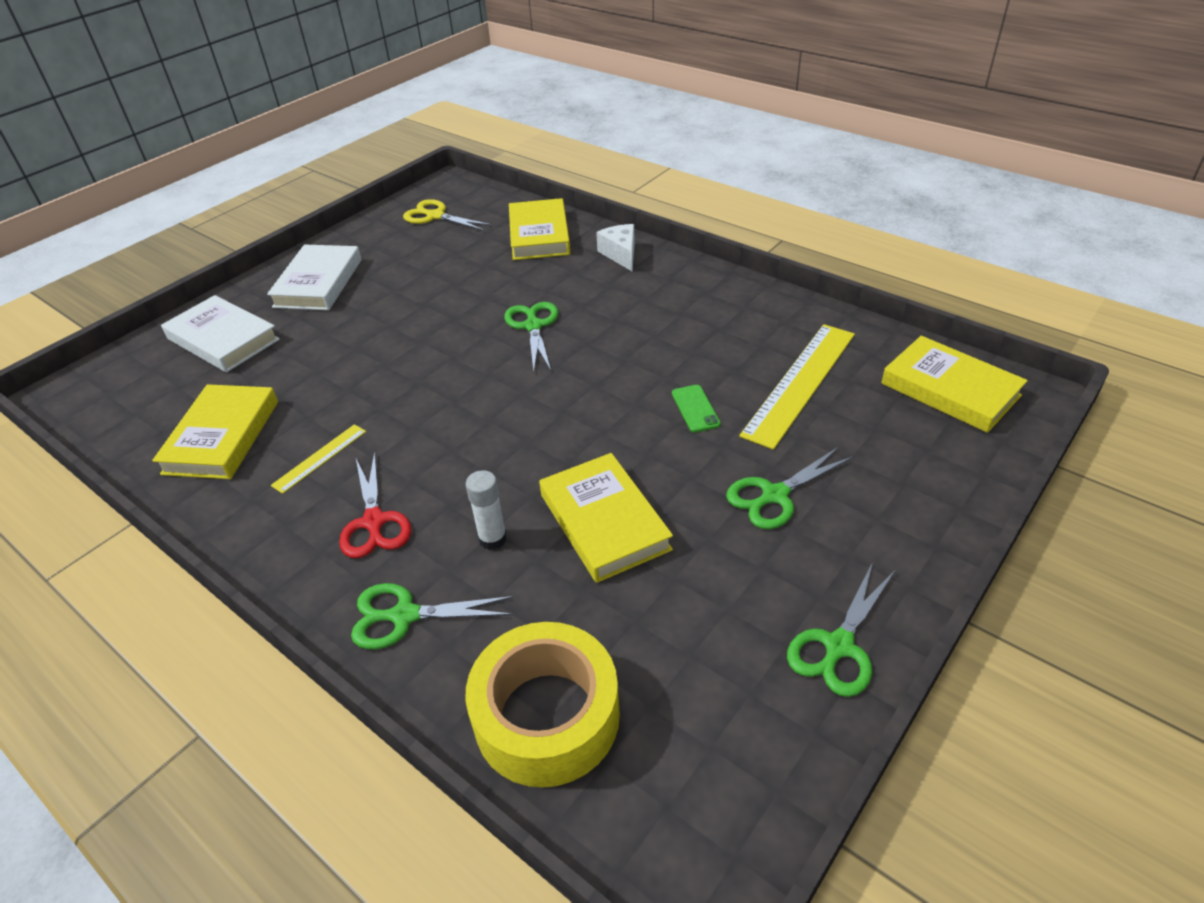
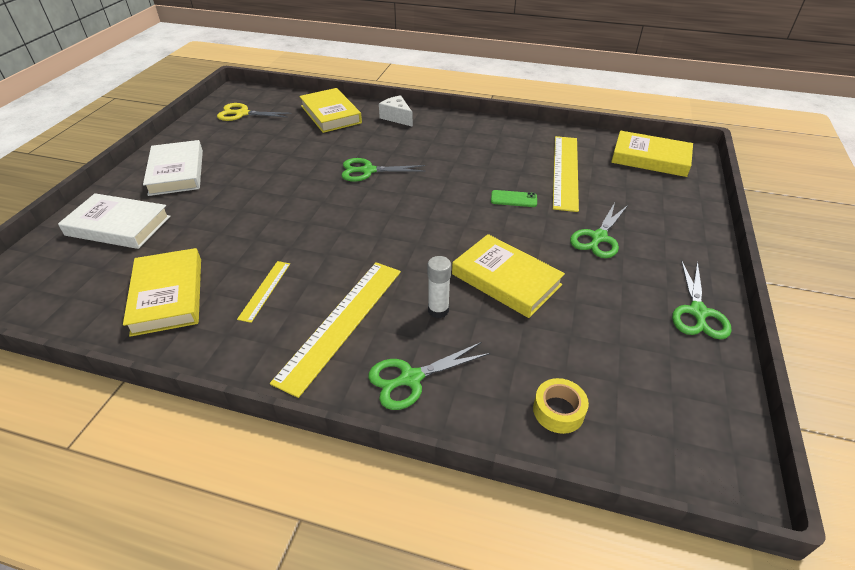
camera: 25 degrees left, 0 degrees up
red scissors [339,451,411,558] -> yellow ruler [270,262,401,398]
yellow tape [465,622,620,788] -> yellow tape [533,378,589,434], size x0.47
green scissors [504,302,558,371] -> green scissors turned 60 degrees counterclockwise [341,158,425,182]
green phone [672,385,721,433] -> green phone turned 45 degrees counterclockwise [491,190,537,207]

